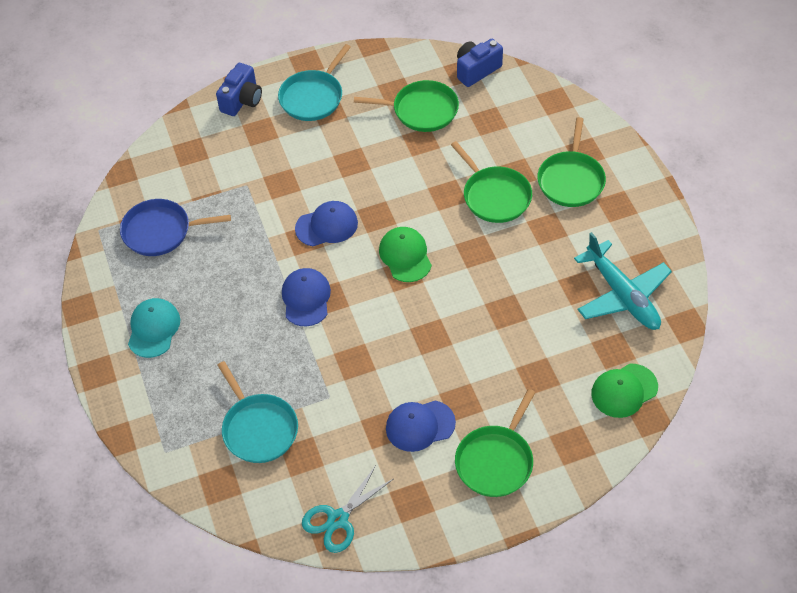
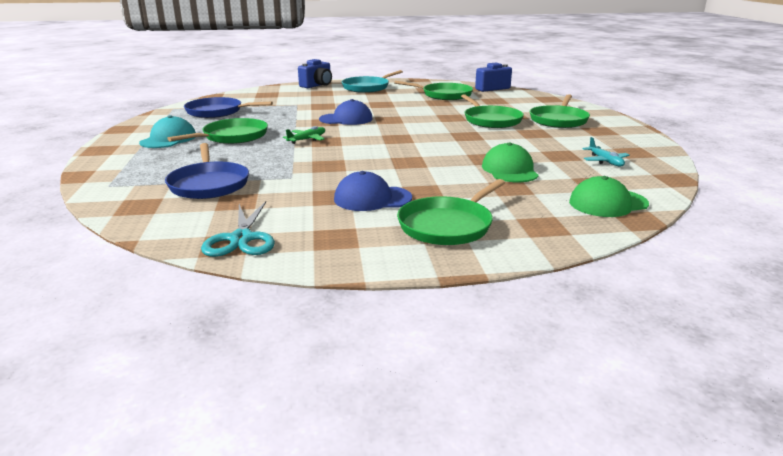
camera: 10 degrees right, 30 degrees down
turquoise pan [218,361,298,463] -> blue pan [165,143,249,199]
blue cap [282,268,331,326] -> green plane [283,126,325,144]
turquoise scissors [302,465,393,553] -> turquoise scissors turned 60 degrees counterclockwise [201,201,275,257]
green cap [379,227,432,282] -> green cap moved to [482,142,539,182]
turquoise plane [574,232,672,330] -> turquoise plane [582,137,630,167], size x0.47
none -> green pan [167,118,268,144]

